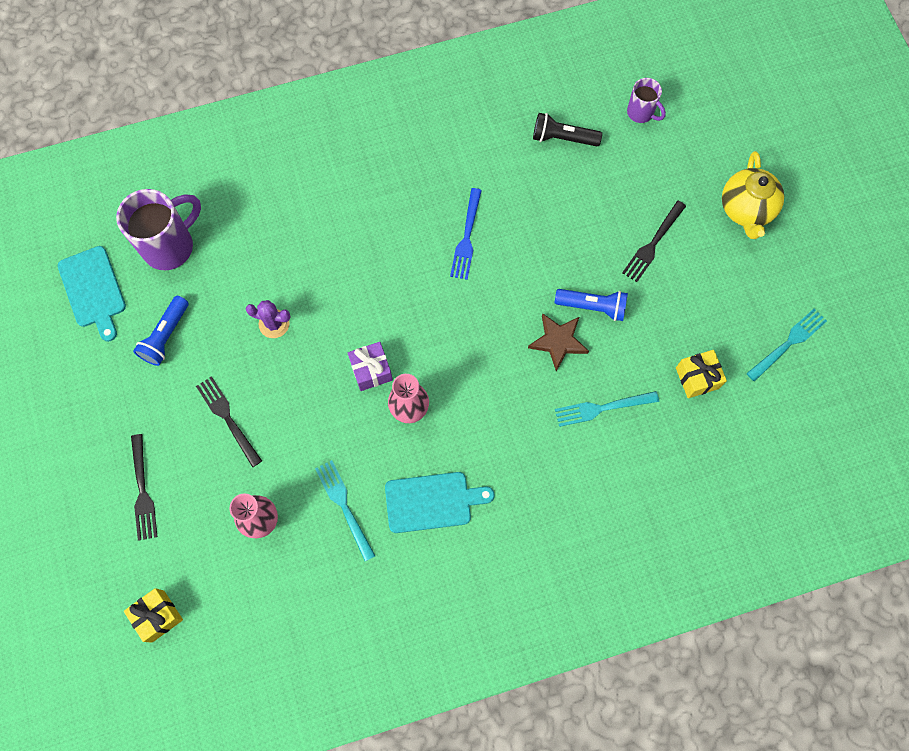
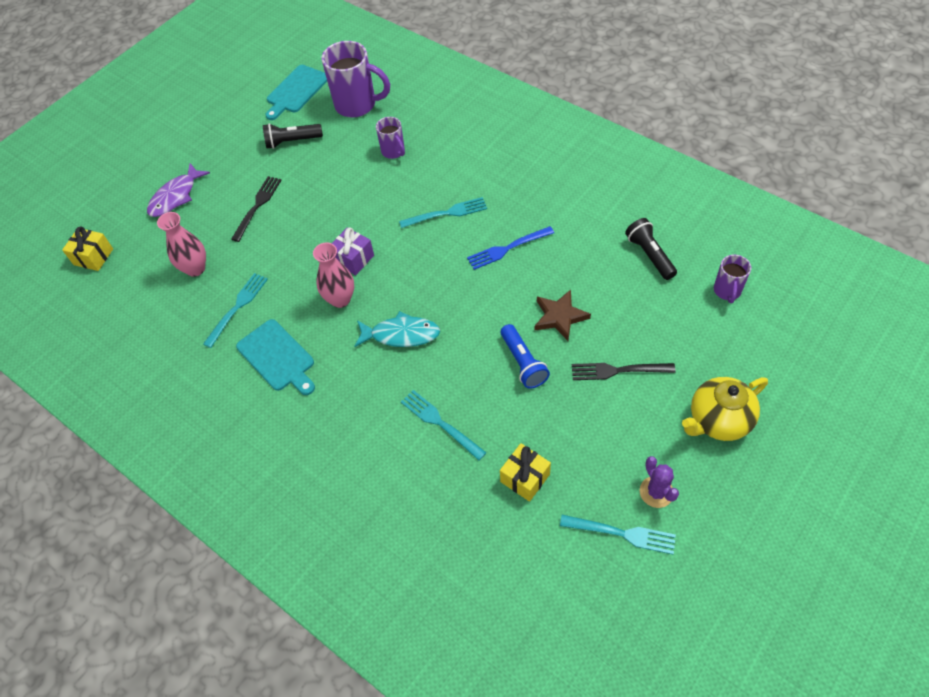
camera: 60 degrees right, 15 degrees down
black fork [131,434,157,541] -> purple fish [147,163,210,217]
blue flashlight [133,296,189,366] -> black flashlight [263,123,323,149]
purple cactus [246,300,291,338] -> purple cactus moved to [640,456,679,508]
brown star [528,313,589,372] -> brown star moved to [535,290,591,341]
none -> turquoise fish [354,311,440,347]
none -> purple mug [376,117,405,159]
none -> turquoise fork [399,197,487,228]

